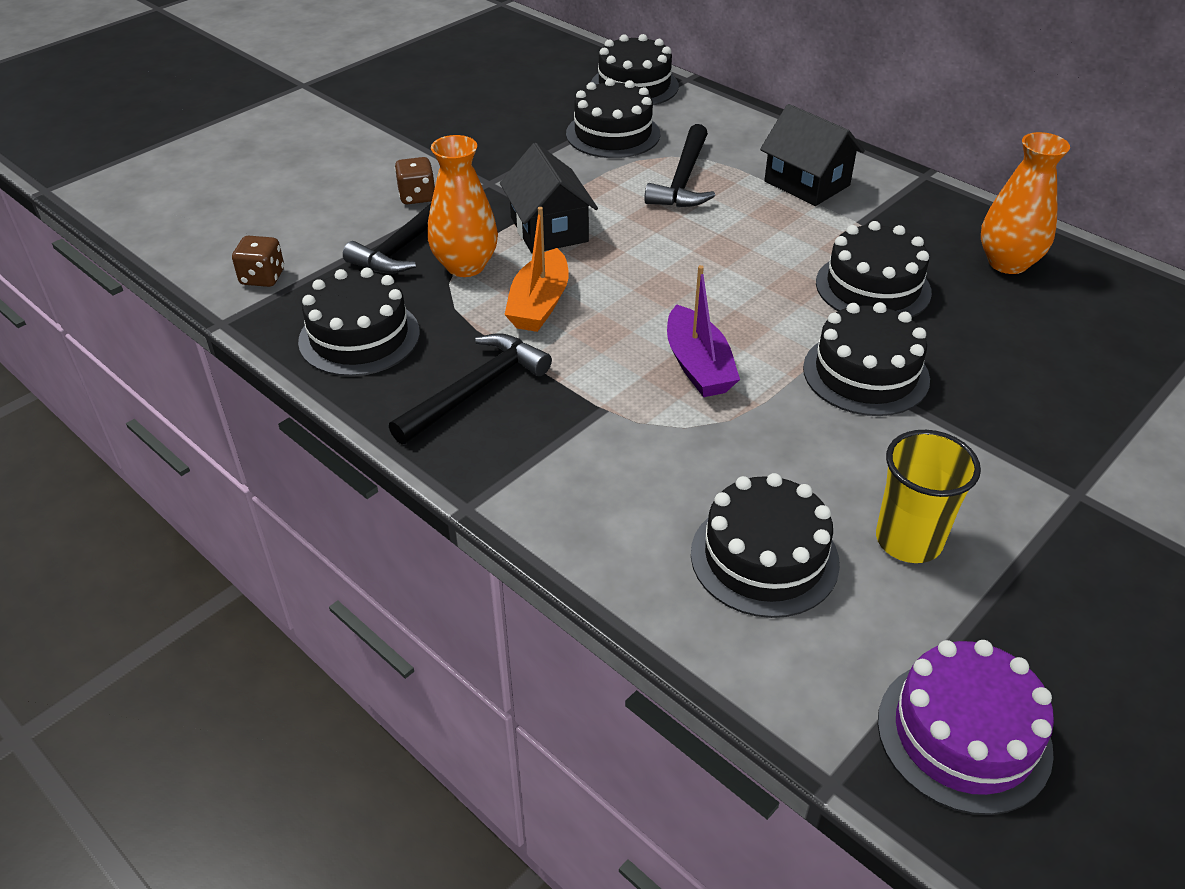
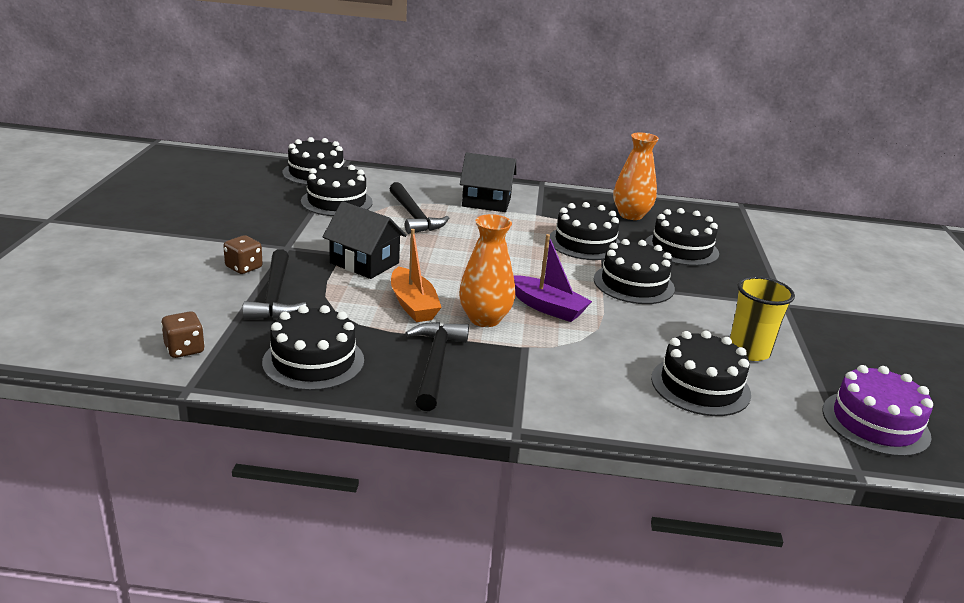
camera: 40 degrees left, 15 degrees down
orange vase [427,135,498,277] -> orange vase moved to [459,214,515,327]
none -> black cake [645,208,719,266]

